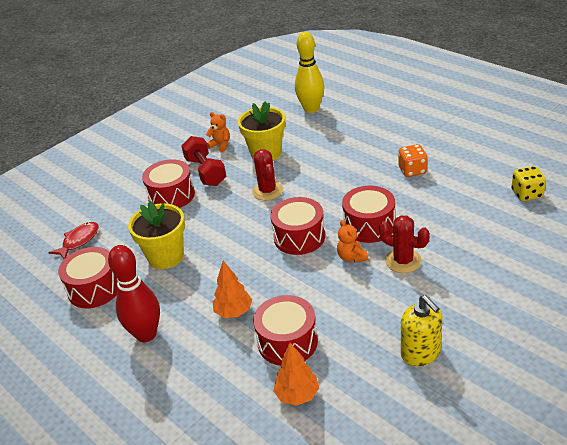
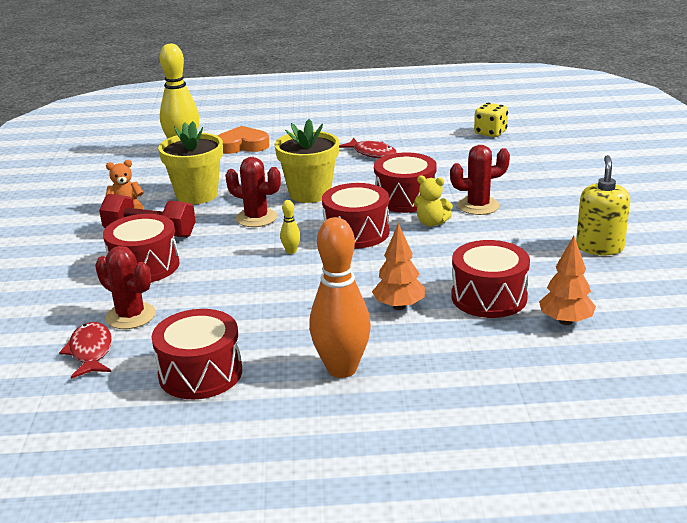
camera: 50 degrees left, 10 degrees down
red bowling pin [108,245,160,342] -> orange bowling pin [309,217,371,378]
yellow flower pot [128,201,185,269] -> yellow flower pot moved to [275,119,339,203]
orange teddy bear [337,220,368,263] -> yellow teddy bear [414,175,453,227]
orange dice [398,144,427,177] -> red fish [339,138,397,158]
yellow soap dispenser [401,295,443,366] -> yellow soap dispenser turned 90 degrees counterclockwise [576,155,630,255]
none -> red cactus [95,246,156,329]
none -> orange heart [218,126,269,154]
none -> yellow bowling pin [280,200,300,254]

